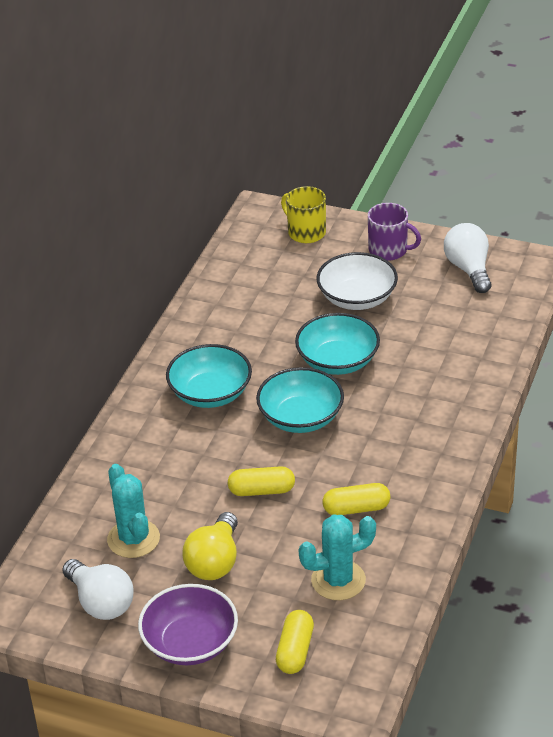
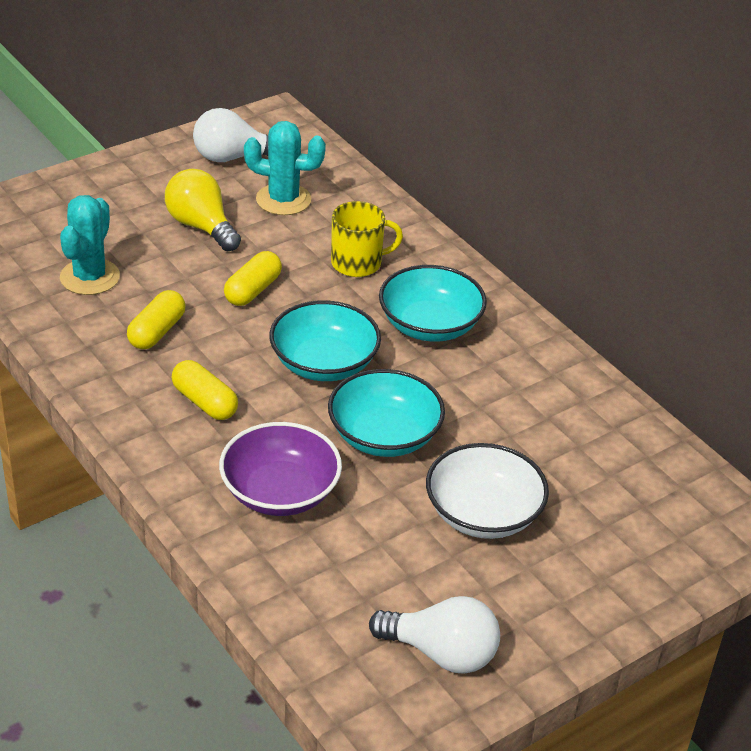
camera: 120 degrees right, 0 degrees up
purple bowl [138,584,238,665] -> purple bowl moved to [219,422,342,516]
yellow capsule [276,610,314,674] -> yellow capsule moved to [171,360,238,420]
yellow mug [281,186,326,243] -> yellow mug moved to [331,201,403,277]
purple mug [368,203,421,261] -> none

